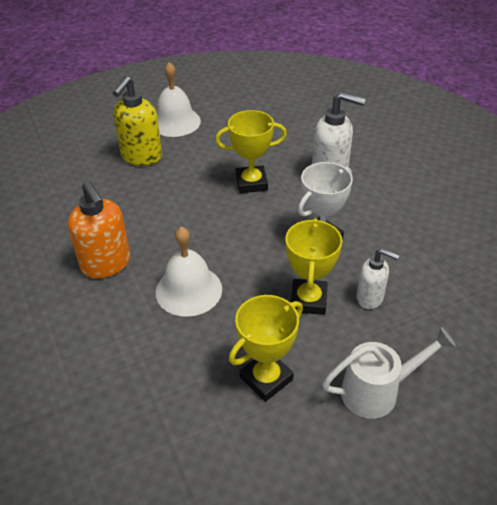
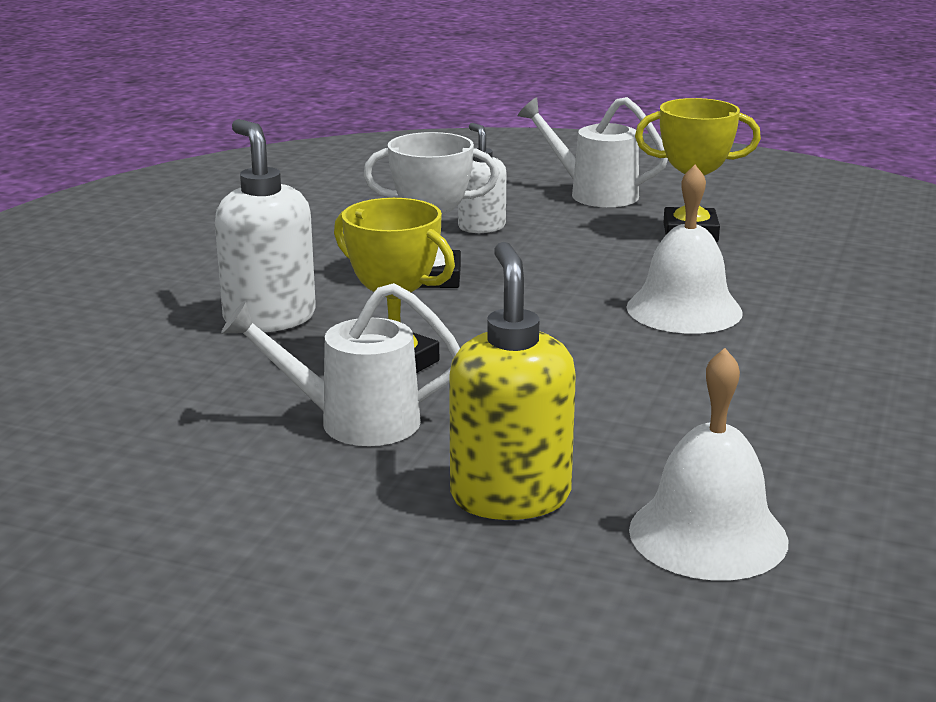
camera: 135 degrees left, 20 degrees down
orange soap dispenser [68,181,130,279] -> none
yellow soap dispenser [112,76,162,166] -> yellow soap dispenser turned 75 degrees counterclockwise [449,242,576,520]
white bell [157,62,201,137] -> white bell moved to [629,348,788,580]
yellow trophy [285,218,342,315] -> none
none -> white watering can [221,283,460,446]

